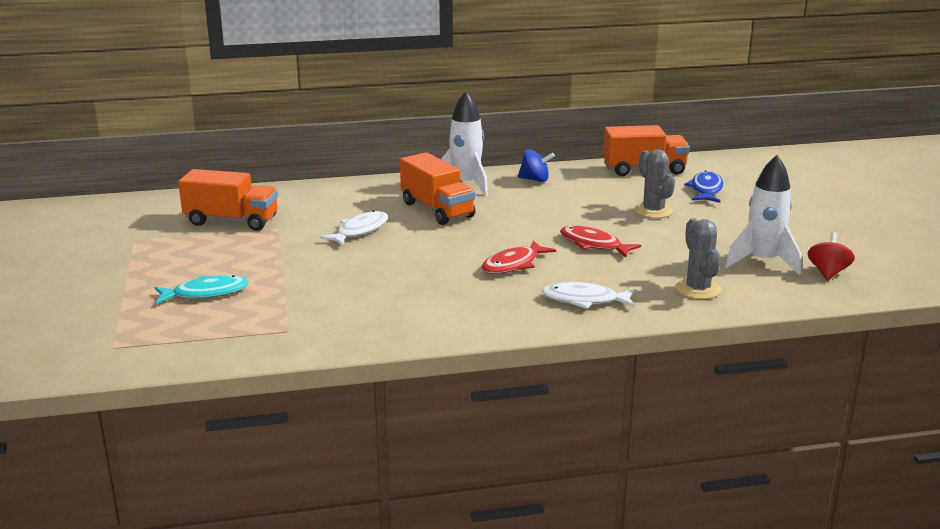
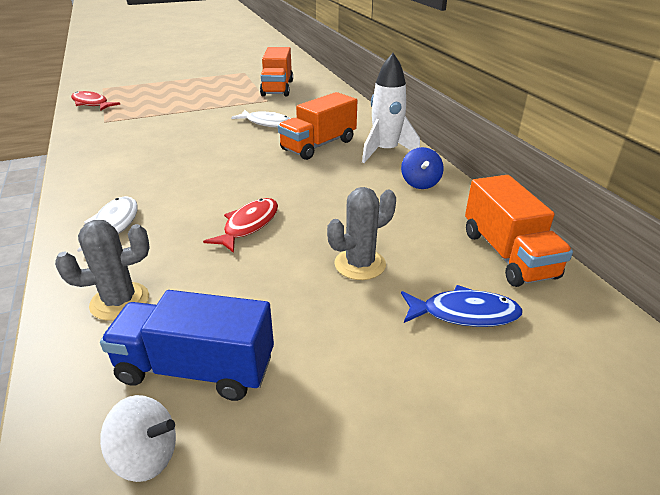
camera: 80 degrees right, 10 degrees up
turquoise fish [154,275,249,304] -> none
red fish [482,240,556,274] -> red fish moved to [71,91,120,110]
white rocket [725,155,801,275] -> blue truck [100,290,274,401]
red spinning top [808,232,855,280] -> white spinning top [100,395,176,482]

